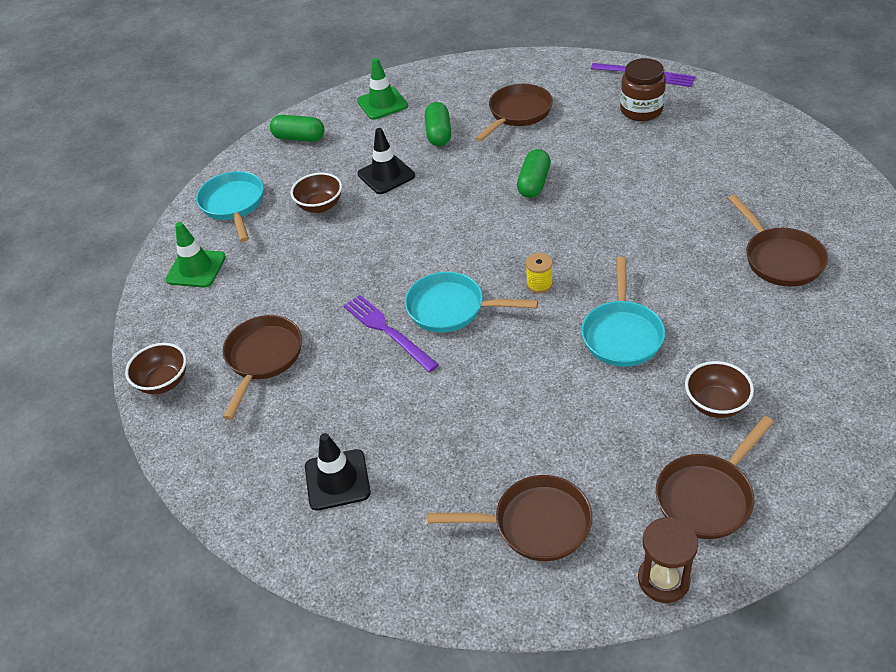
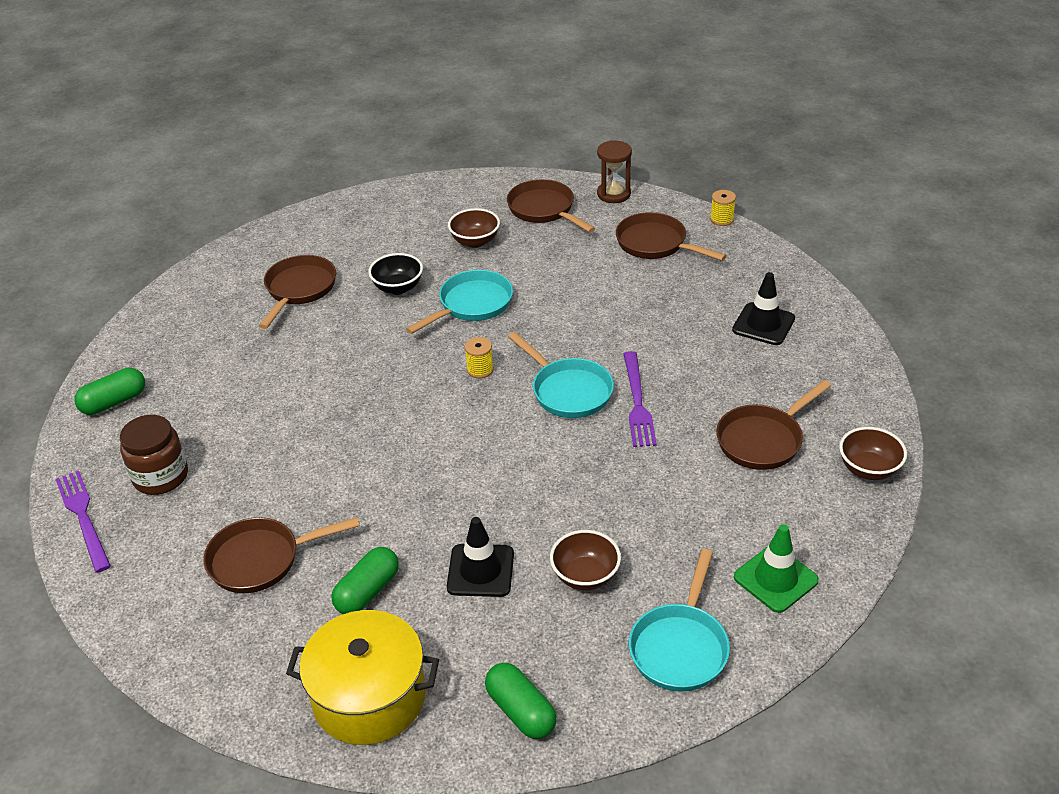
camera: 145 degrees left, 5 degrees down
green traffic cone [357,58,408,120] -> yellow pot [286,610,439,745]
green capsule [517,149,551,198] -> green capsule moved to [74,368,145,415]
brown pan [656,416,774,539] -> brown pan turned 120 degrees counterclockwise [507,179,595,233]
none -> black bowl [368,253,423,295]
none -> yellow spool [710,190,736,226]

